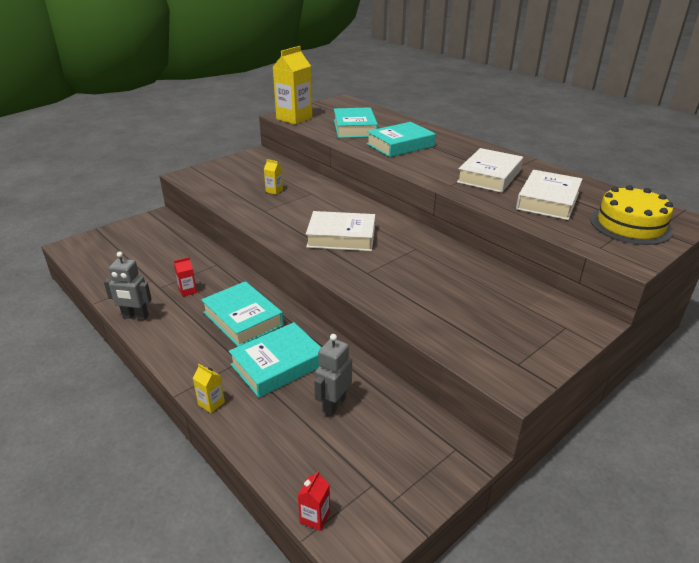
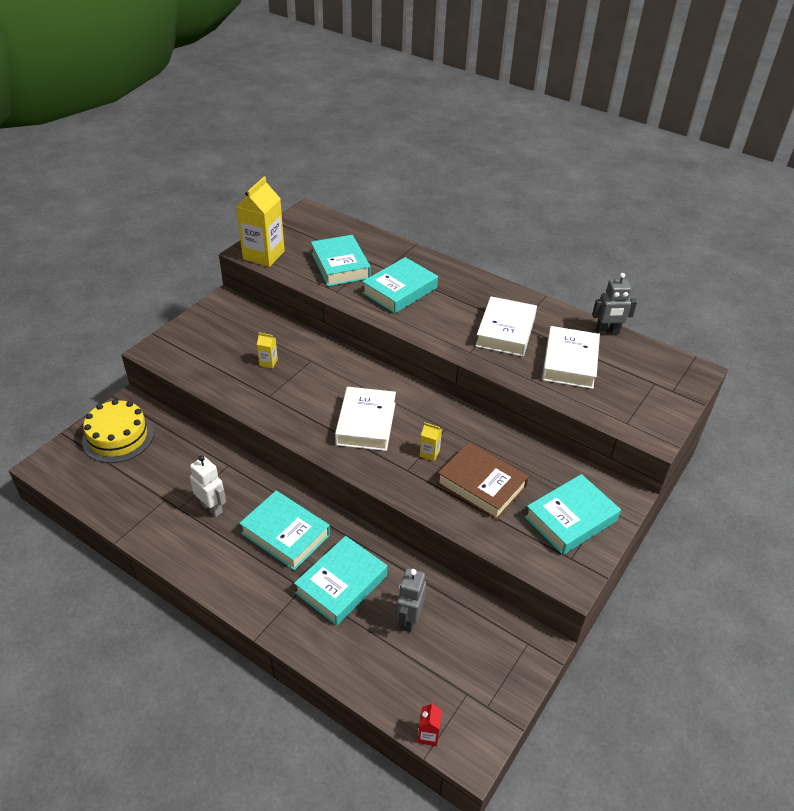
camera: 15 degrees left, 10 degrees up
grey robot [104,252,152,320] -> grey robot moved to [592,273,637,334]
red carton [174,257,197,297] -> white robot [190,455,226,517]
yellow carton [193,364,225,413] -> yellow carton moved to [420,422,442,461]
white book [306,211,375,251] -> white book turned 75 degrees counterclockwise [335,387,396,451]
yellow cake [590,185,673,245] -> yellow cake moved to [82,399,154,463]
none -> brown book [437,442,529,520]
none -> turquoise book [525,474,621,555]

